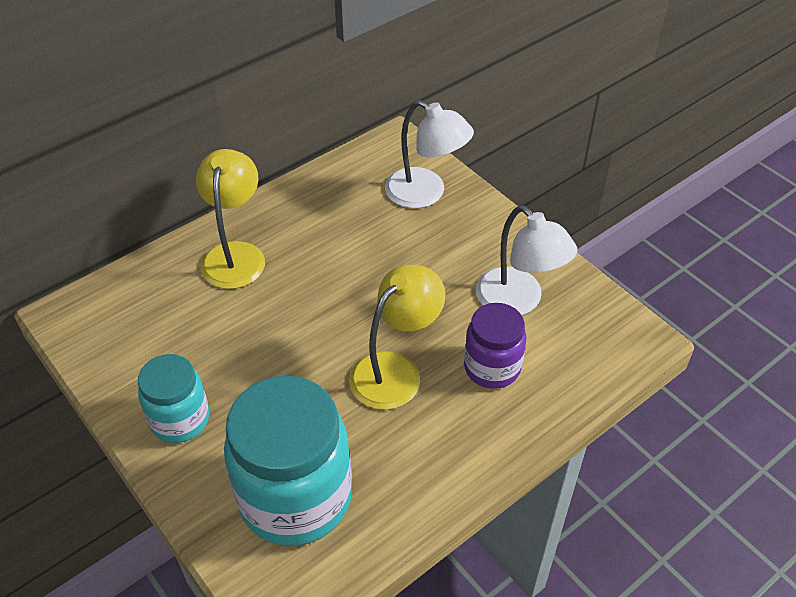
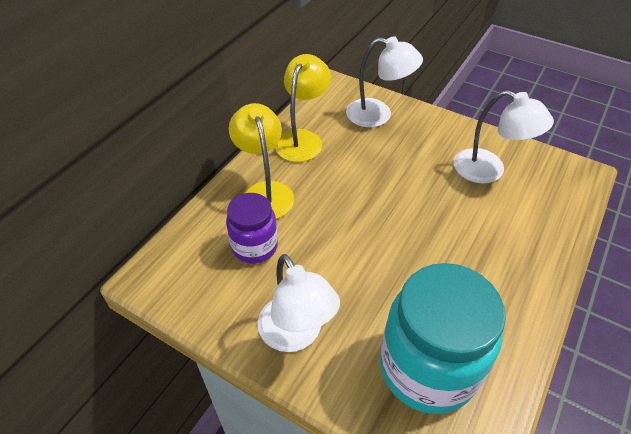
camera: 20 degrees left, 0 degrees up
turquoise jar [138,354,209,443] -> white lamp [258,254,340,352]
yellow lamp [349,265,445,410] -> yellow lamp moved to [274,54,331,162]
purple jar [464,303,526,389] -> purple jar moved to [226,193,278,263]

